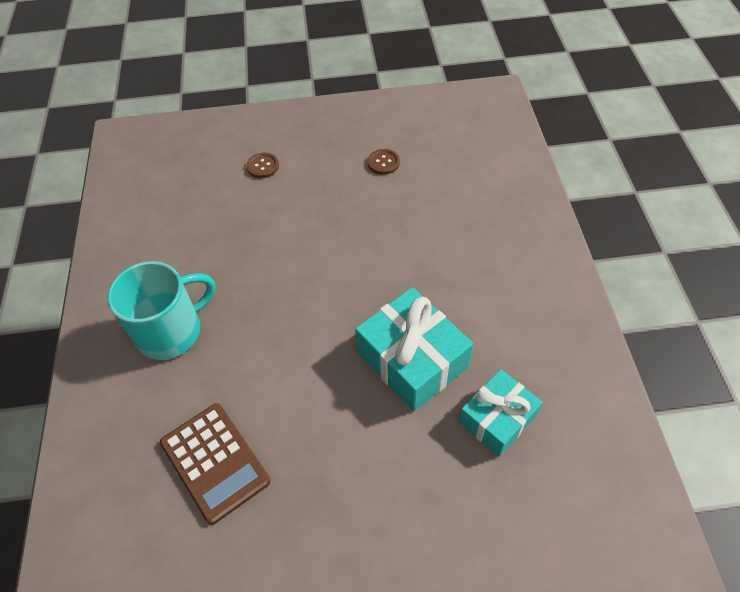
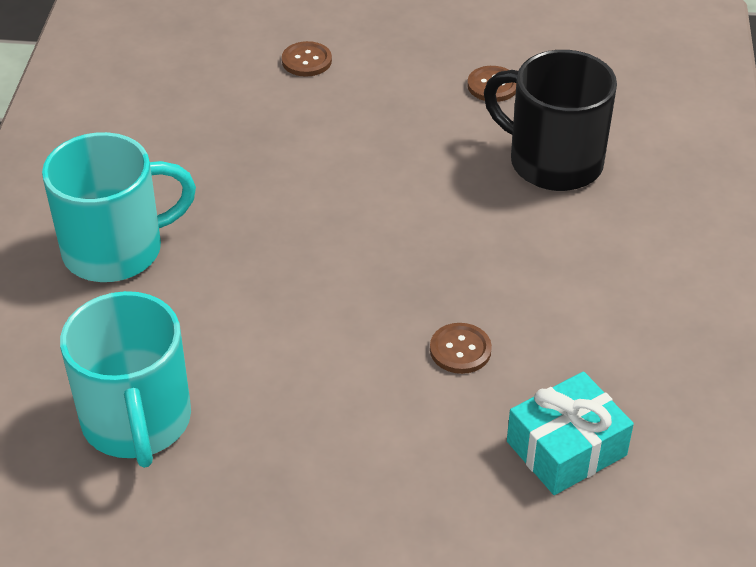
camera: 10 degrees right, 10 degrees down
brown calculator [160,403,271,525] -> turquoise mug [60,291,191,468]
turquoise gift [355,287,473,411] -> brown button [430,323,492,374]
none -> black mug [484,50,617,191]

